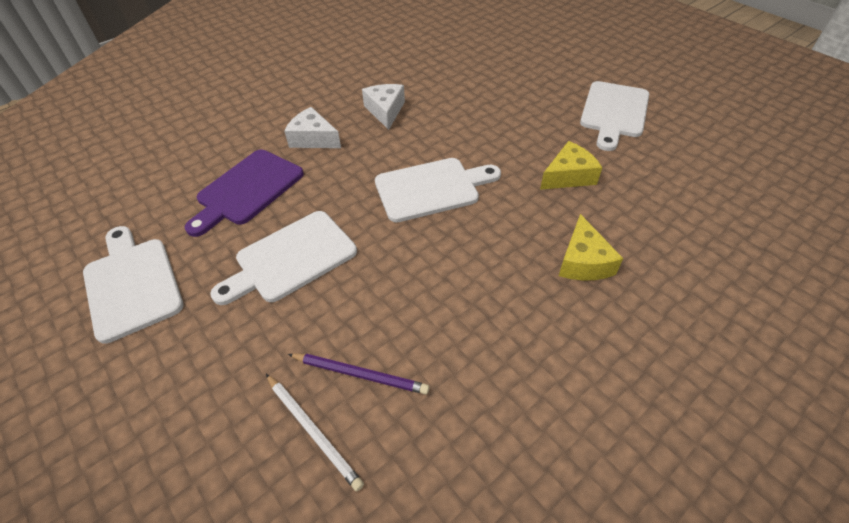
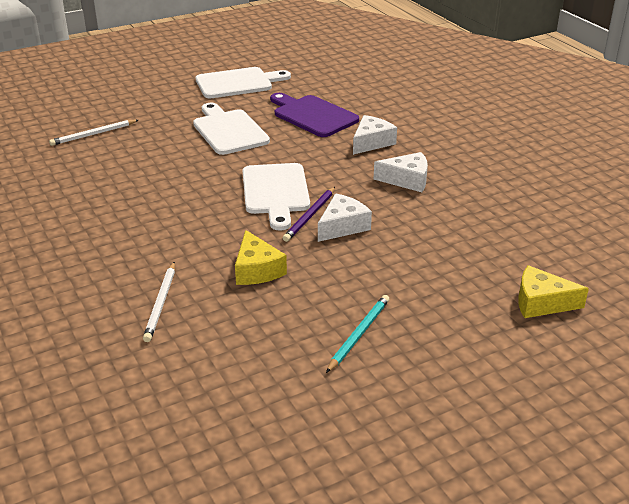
camera: 100 degrees right, 15 degrees down
purple pencil [288,353,429,395] -> purple pencil moved to [283,187,335,242]
yellow cheese [559,214,623,280] -> yellow cheese moved to [518,265,589,318]
white cutting board [580,81,649,151] -> turquoise pencil [326,295,389,373]
none -> white pencil [143,262,175,342]
none -> white cheese [318,194,372,242]

